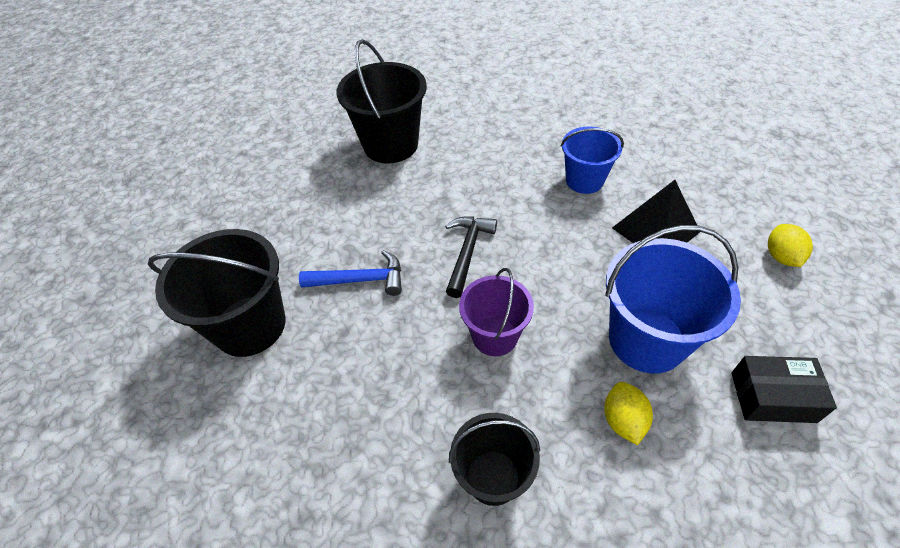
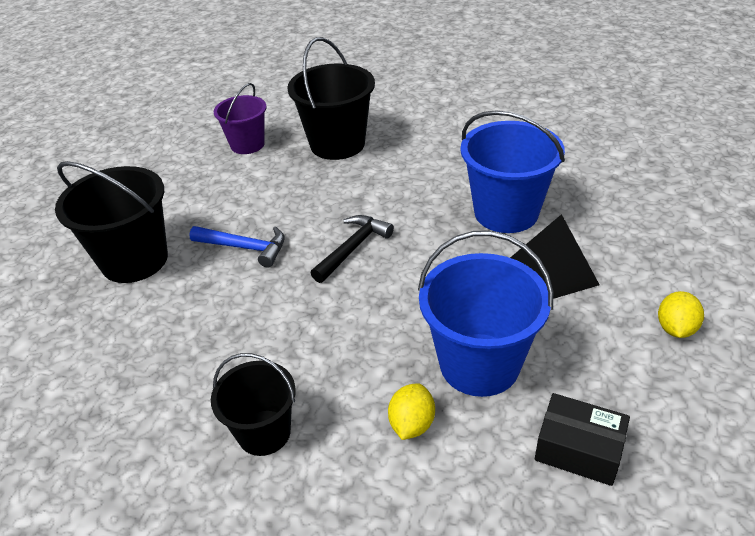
camera: 20 degrees right, 10 degrees down
purple bucket [459,268,534,356] -> purple bucket moved to [214,83,267,154]
blue bucket [561,127,624,194] -> blue bucket [460,110,565,233], size x1.60

